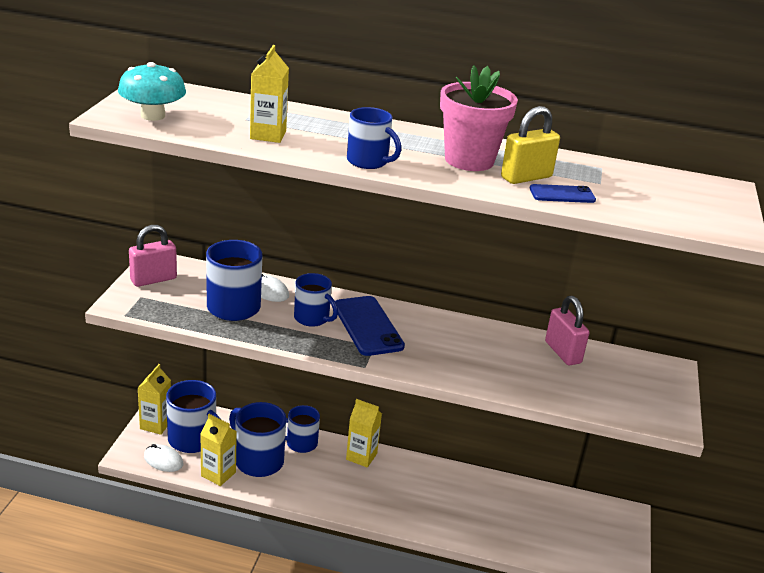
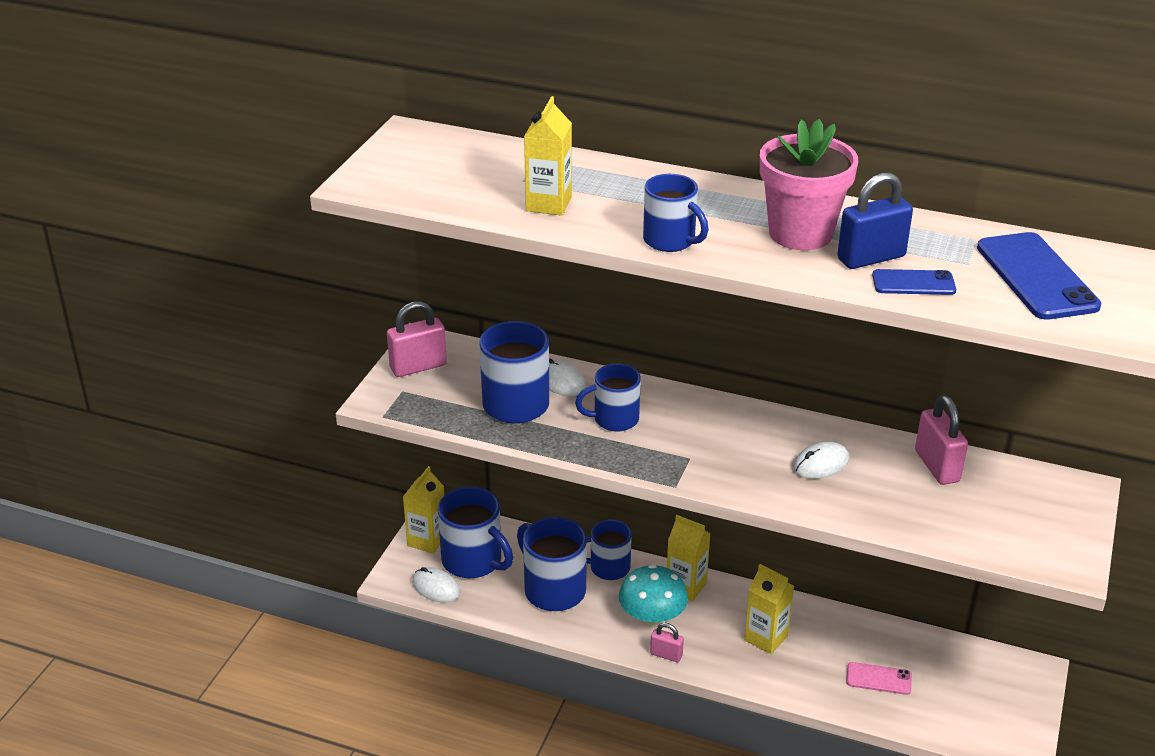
camera: 10 degrees right, 5 degrees up
turquoise mushroom [118,62,186,121] -> turquoise mushroom moved to [619,564,688,626]
yellow carton [200,414,237,486] -> yellow carton moved to [744,564,794,654]
blue mug [294,273,338,327] -> blue mug turned 120 degrees clockwise [575,364,641,432]
blue phone [335,296,405,356] -> blue phone moved to [977,232,1101,320]
yellow padlock [501,106,560,184] -> blue padlock [837,173,913,269]
none -> pink padlock [650,623,684,662]
none -> white mouse [793,442,850,479]
none -> pink phone [846,662,912,695]

